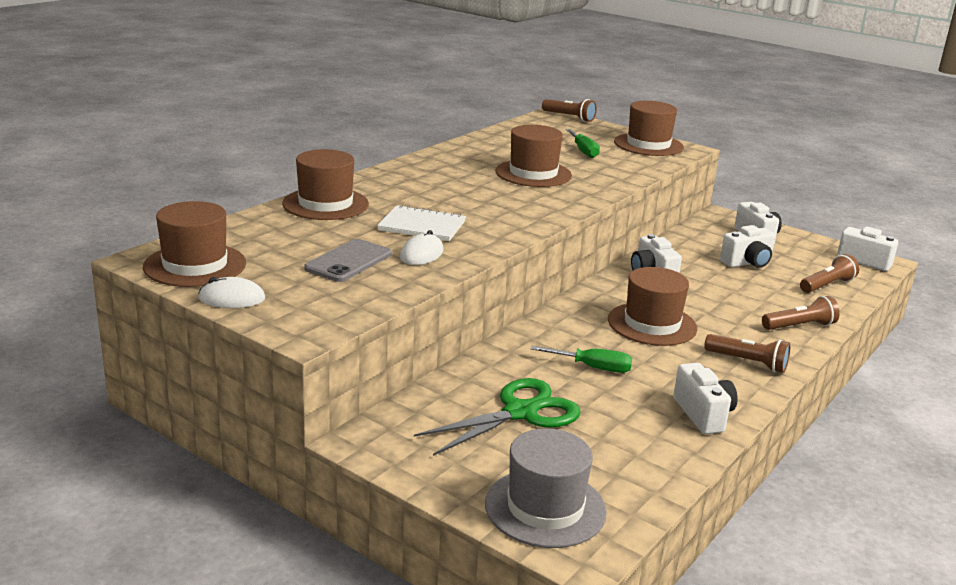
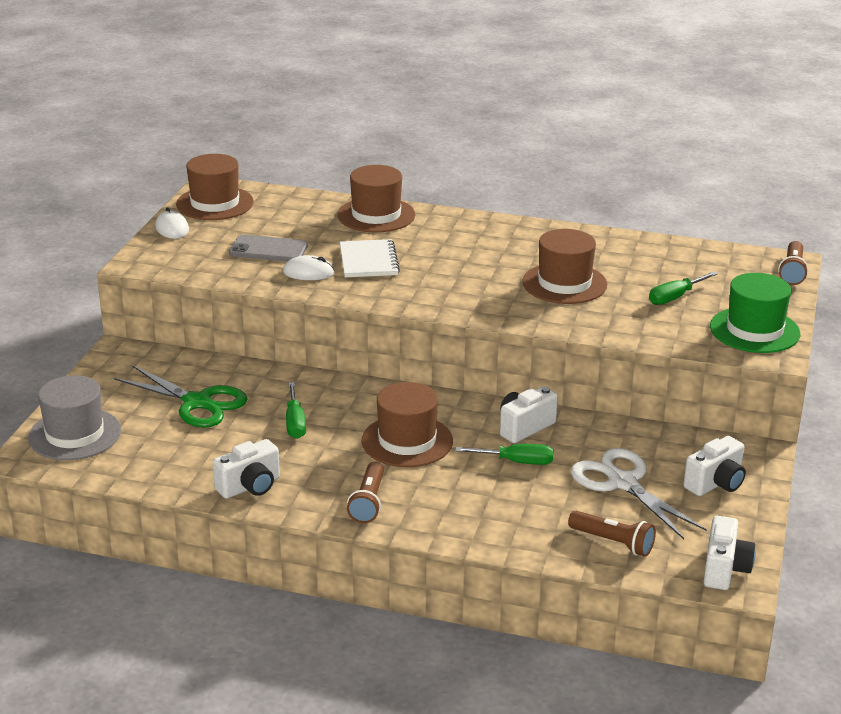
camera: 70 degrees right, 5 degrees up
brown hat [614,101,684,156] -> green hat [710,273,800,353]
white camera [720,225,775,268] -> white scissors [571,448,707,539]
brown flashlight [762,296,840,330] -> none
none -> green screwdriver [455,444,553,465]

